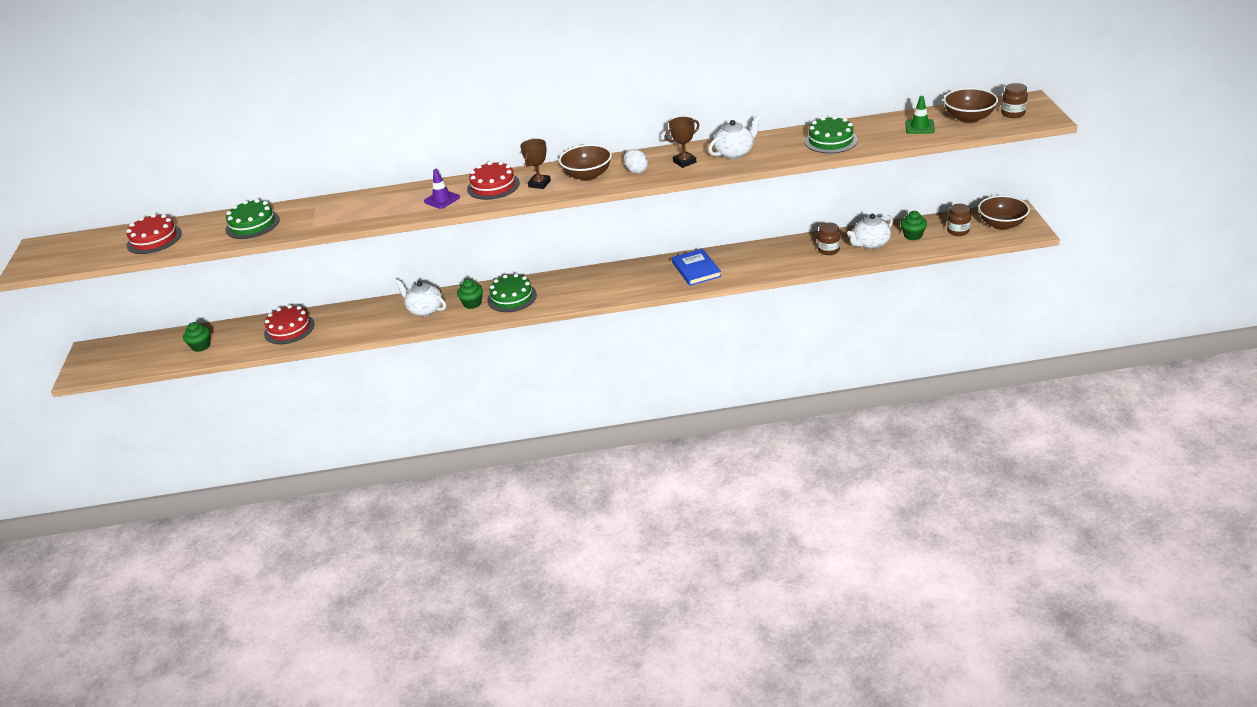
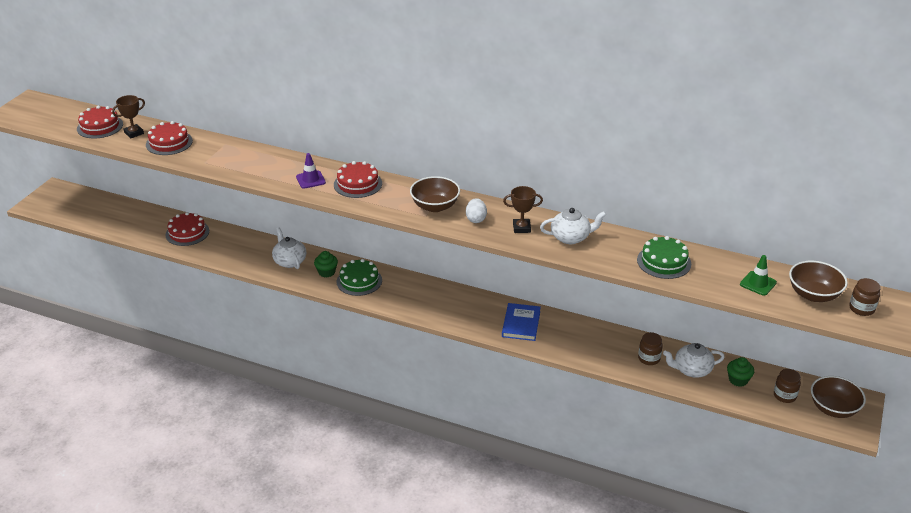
camera: 25 degrees right, 0 degrees up
green cupcake [183,322,210,352] -> none
green cake [225,199,280,239] -> red cake [146,121,193,155]
brown trophy [520,139,551,189] -> brown trophy moved to [112,95,145,138]

